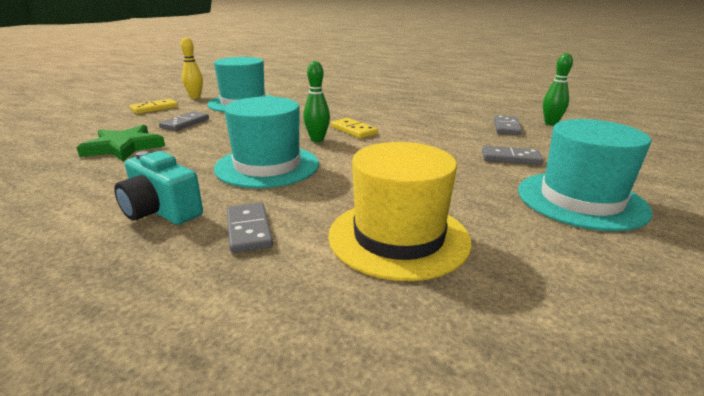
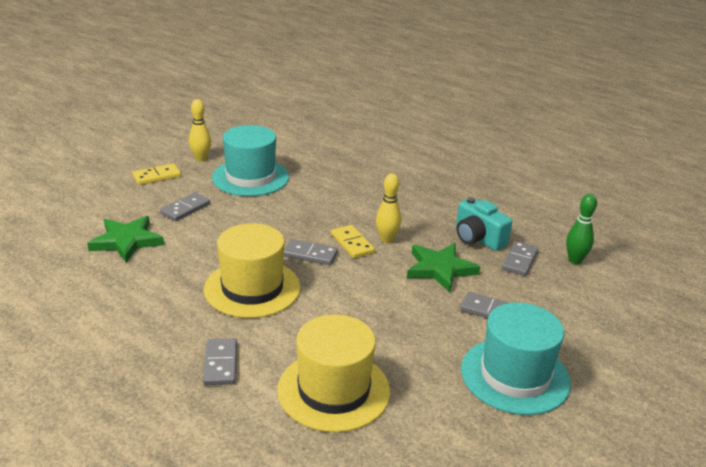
camera: 10 degrees right, 5 degrees up
turquoise camera [114,151,203,225] -> turquoise camera moved to [456,197,513,251]
turquoise hat [214,97,319,188] -> yellow hat [204,223,300,318]
green bowling pin [303,61,330,142] -> grey domino [284,239,338,265]
none -> yellow bowling pin [376,173,401,243]
none -> green star [407,243,480,292]

